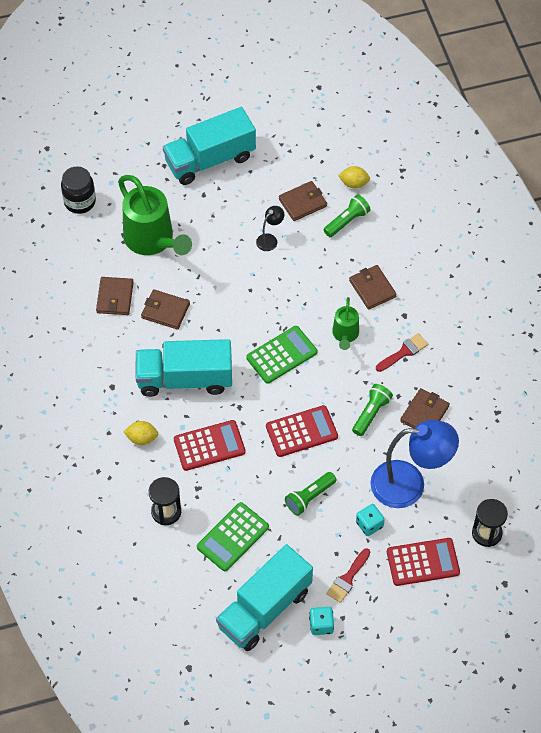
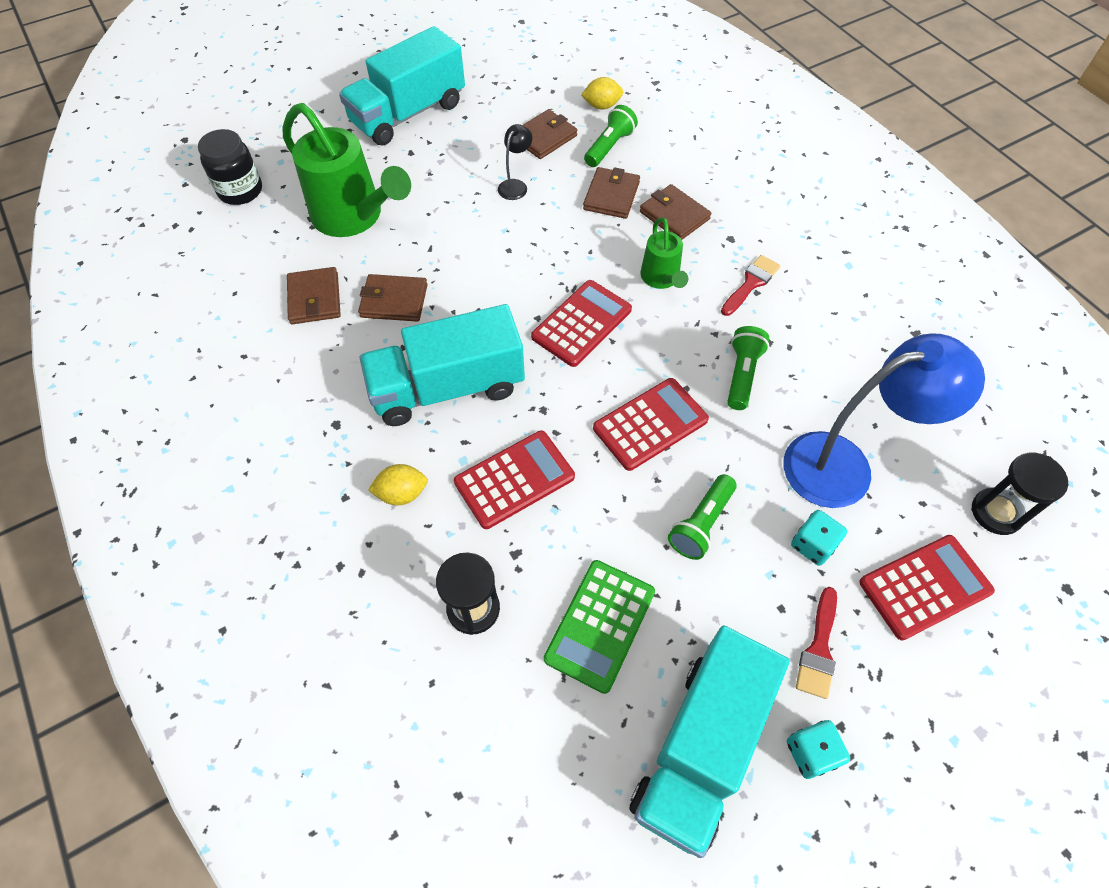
camera: 15 degrees left, 0 degrees up
green calculator [246,326,317,384] -> red calculator [531,280,632,367]
brown wallet [400,388,450,428] -> brown wallet moved to [583,167,640,219]

